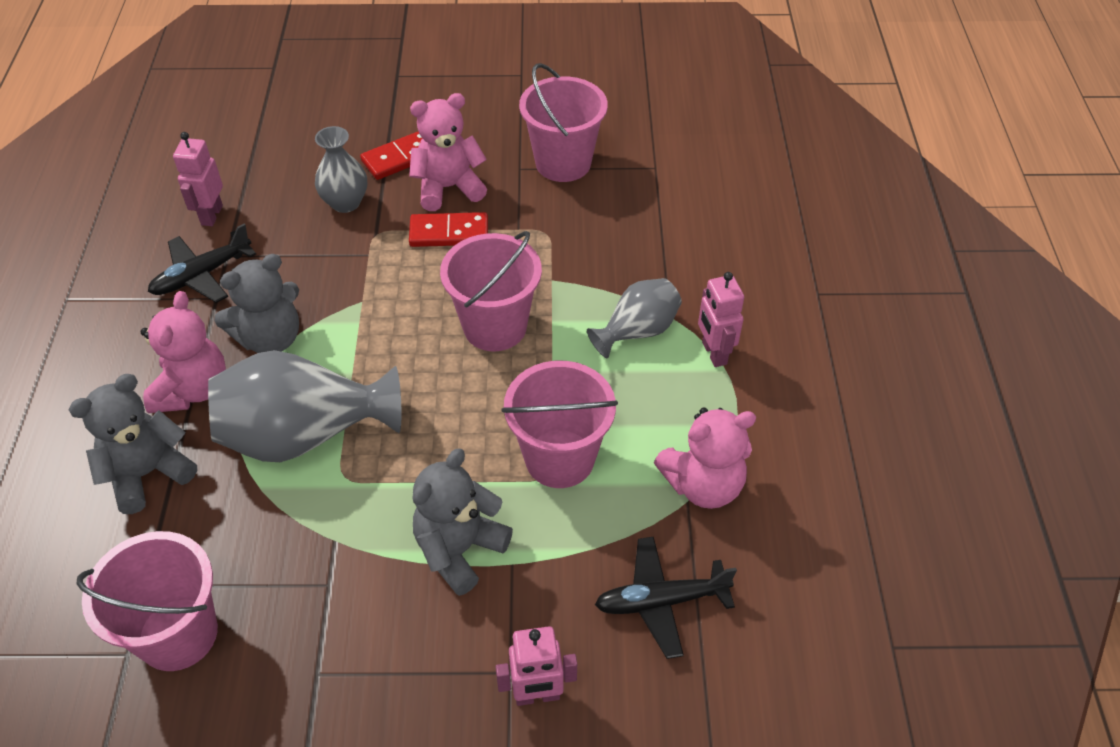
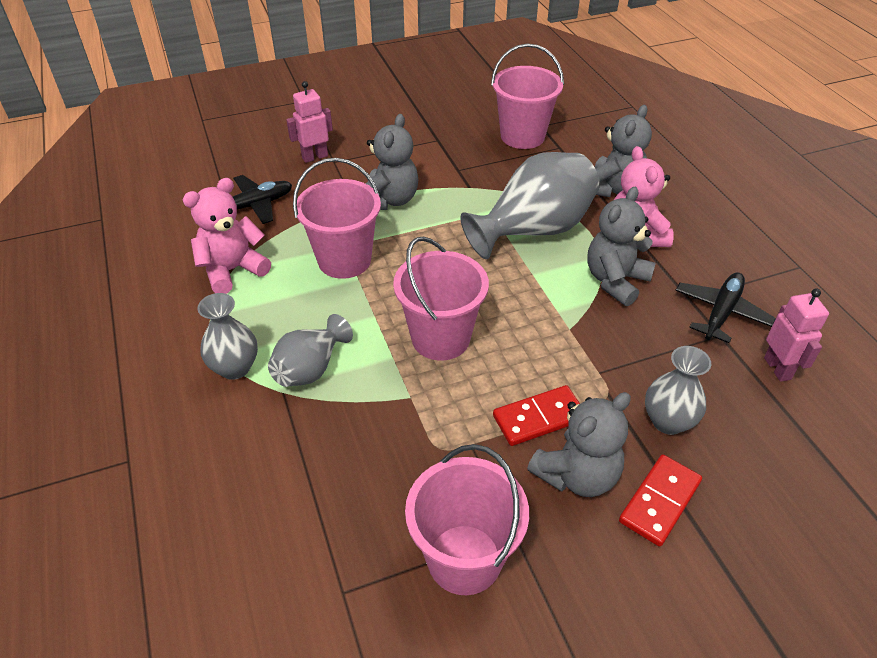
camera: 160 degrees right, 5 degrees down
pink teddy bear [409,93,487,211] -> grey teddy bear [527,392,631,497]
pink robot [698,272,744,367] -> grey vase [197,293,258,380]

